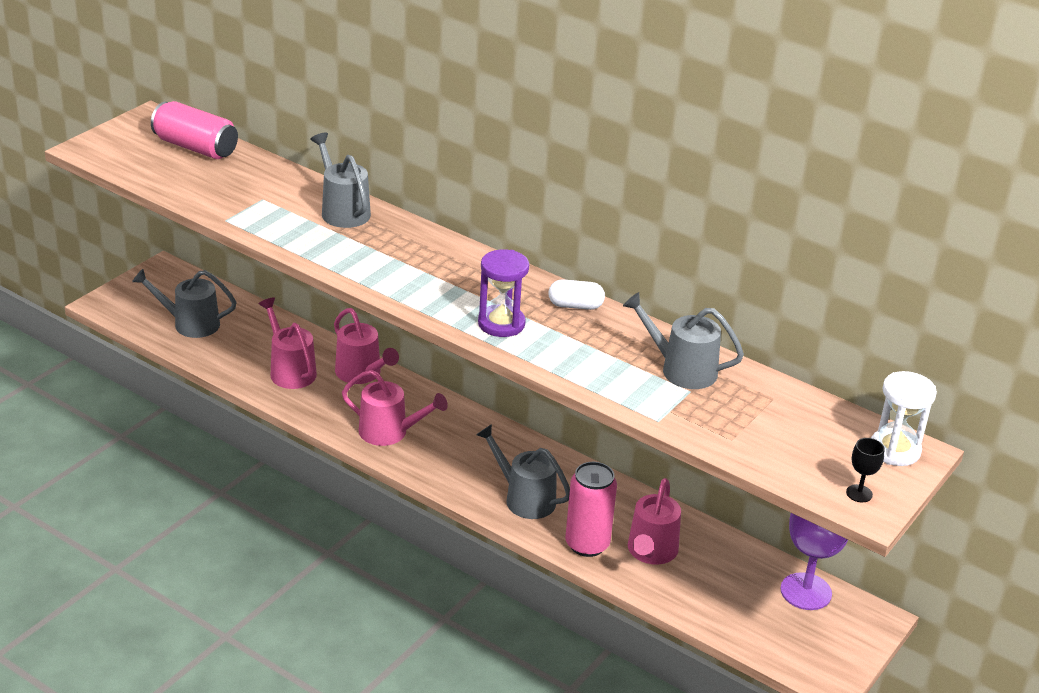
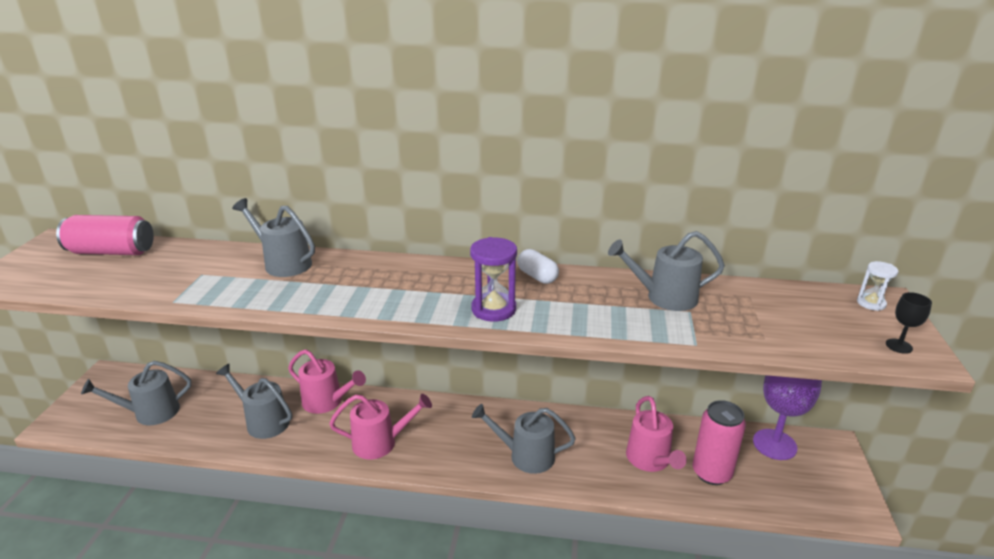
camera: 25 degrees left, 5 degrees down
pink watering can [259,297,317,389] -> grey watering can [216,364,292,439]
white capsule [548,279,605,310] -> white capsule turned 75 degrees clockwise [517,249,559,284]
pink can [565,462,617,557] -> pink can moved to [693,400,746,485]
white hourglass [871,371,937,466] -> white hourglass [857,261,898,311], size x0.60

